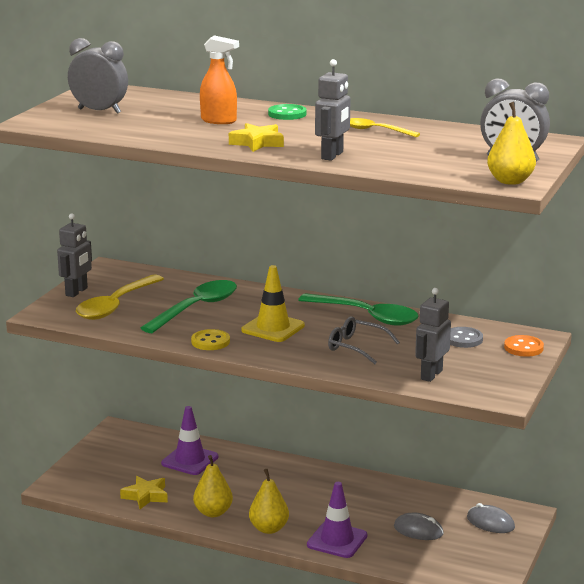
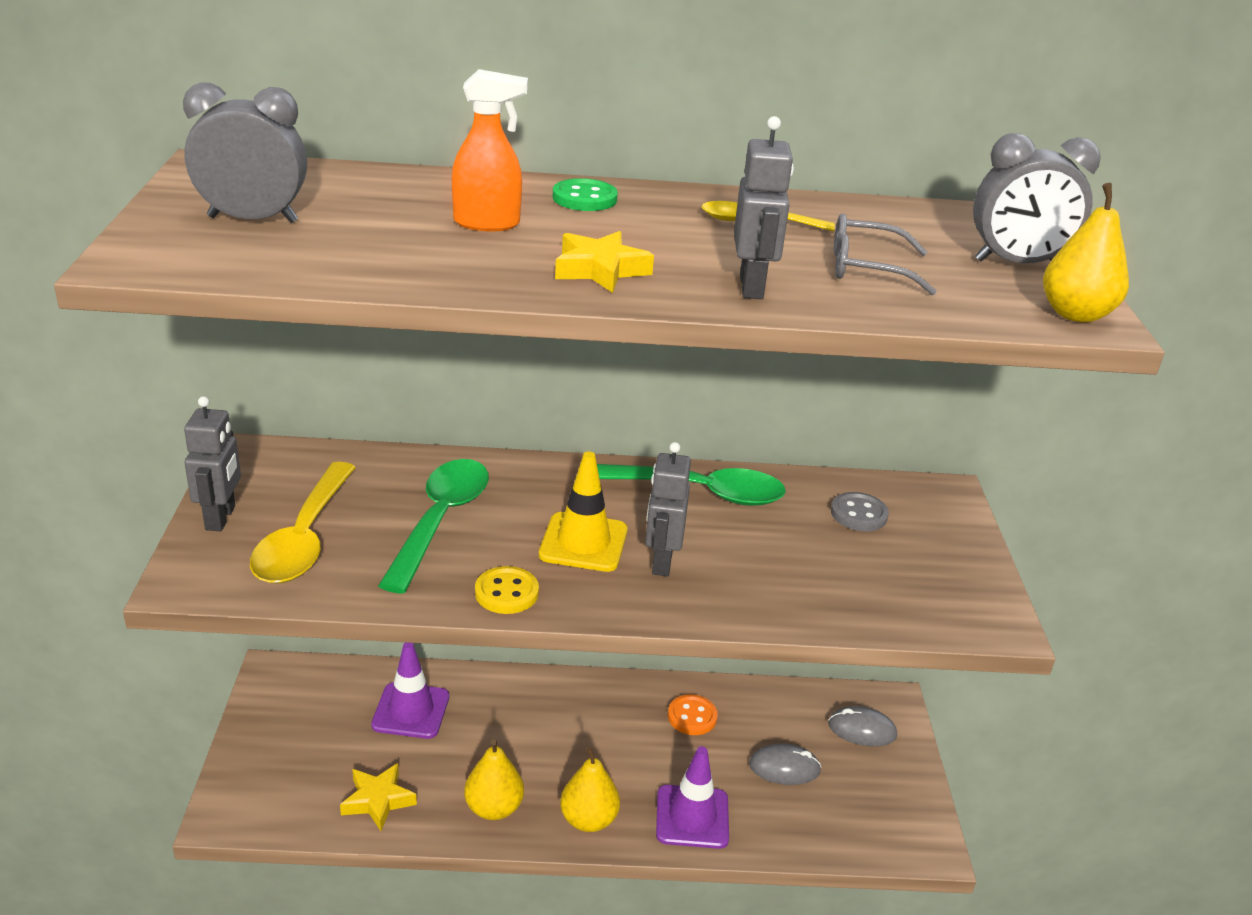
camera: 25 degrees left, 10 degrees up
grey glasses [328,316,400,364] -> grey glasses moved to [834,213,937,295]
grey robot [415,288,451,382] -> grey robot moved to [645,442,691,576]
orange button [504,335,544,357] -> orange button moved to [668,694,718,735]

